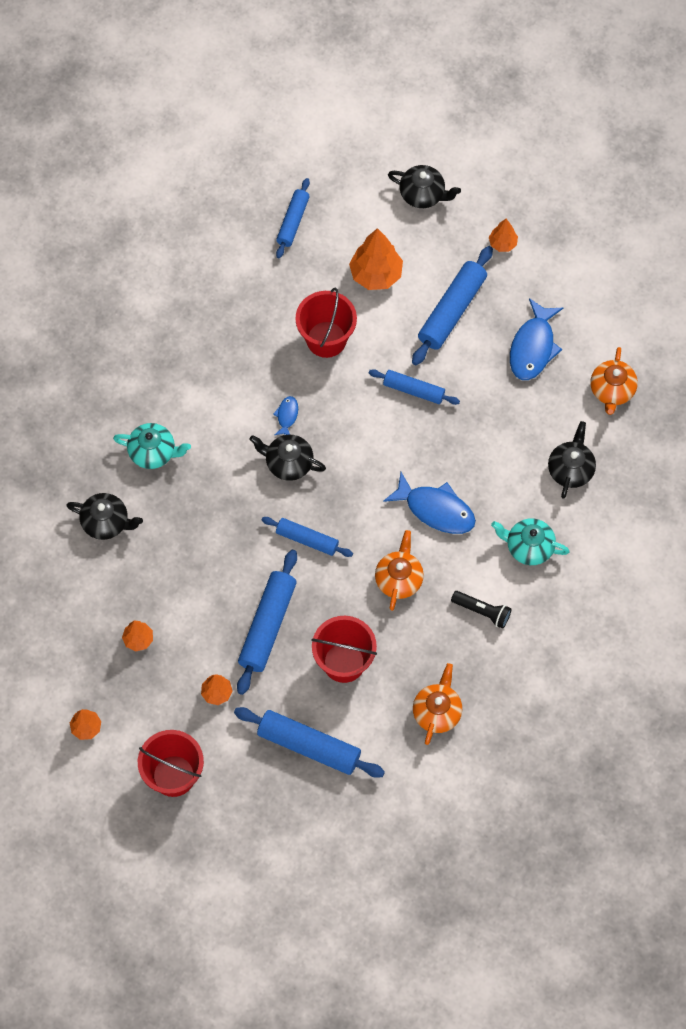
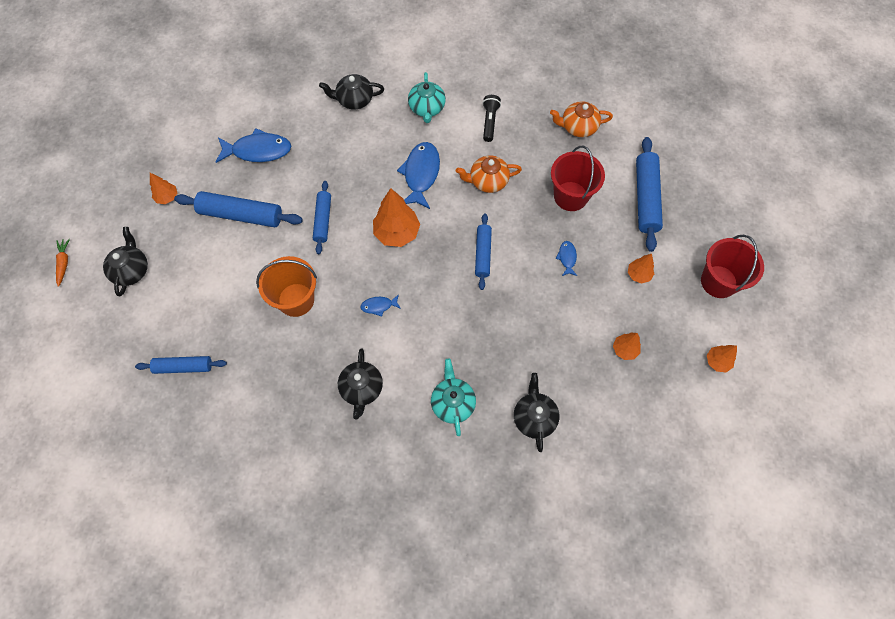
camera: 110 degrees left, 0 degrees up
blue rolling pin [237,550,297,695] -> blue fish [556,241,577,276]
black teapot [250,435,326,481] -> black teapot moved to [338,349,383,419]
red bucket [295,288,357,358] -> orange bucket [256,256,317,317]
orange tree [349,228,403,290] -> orange tree moved to [373,188,420,247]
orange teapot [590,347,638,415] -> none
none -> orange carrot [56,239,70,287]

